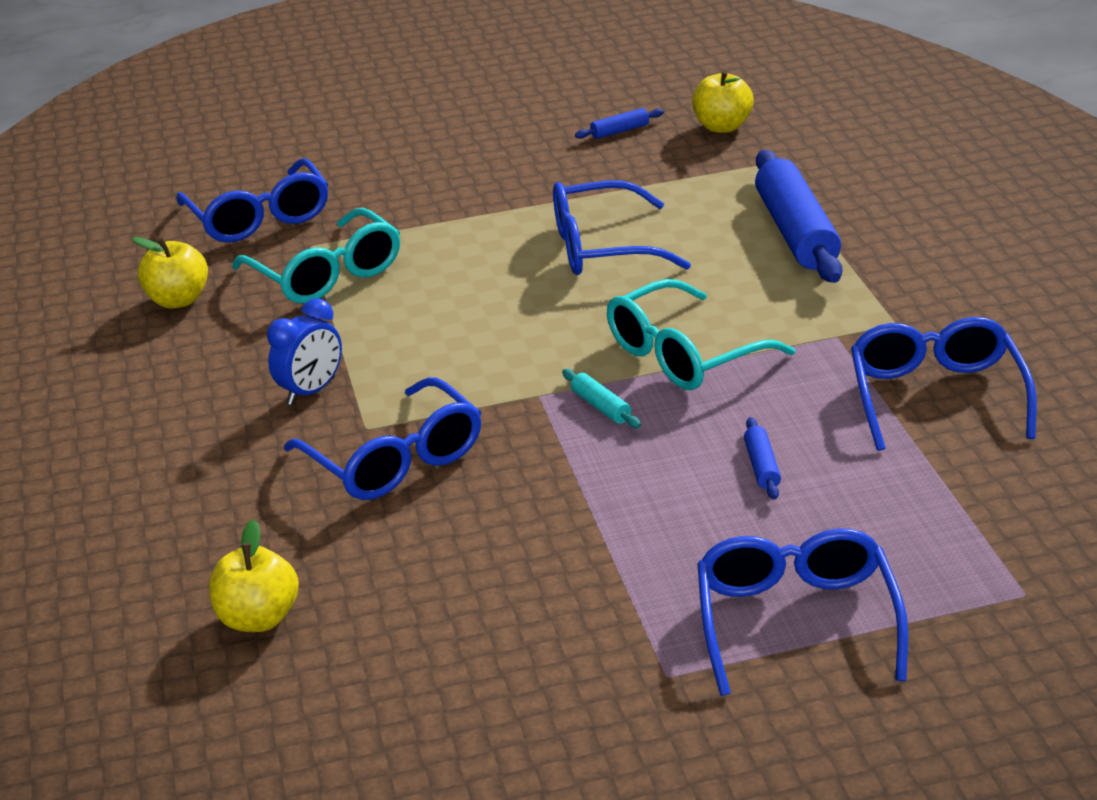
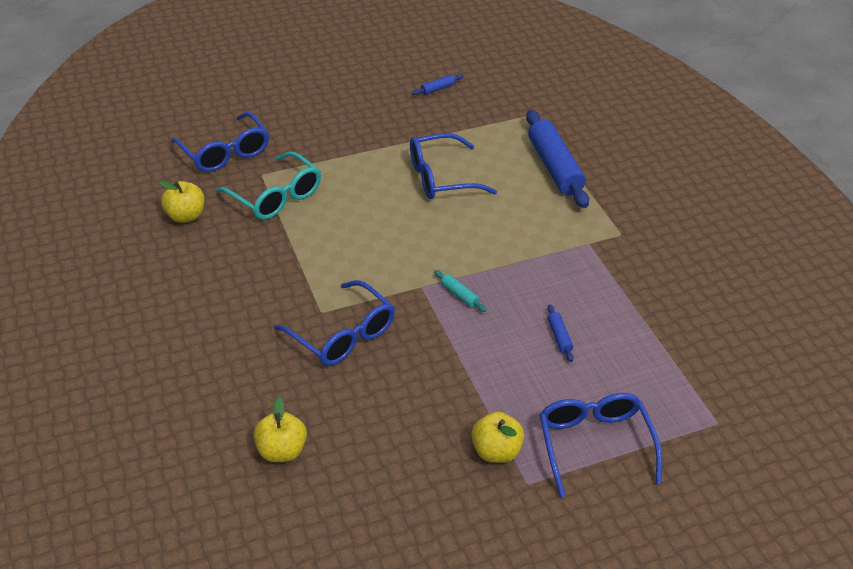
camera: 10 degrees left, 10 degrees up
blue clock [267,298,342,405] -> none
turquoise glasses [607,279,795,390] -> none
yellow apple [692,70,754,133] -> yellow apple moved to [471,412,524,463]
blue glasses [851,317,1037,451] -> none

